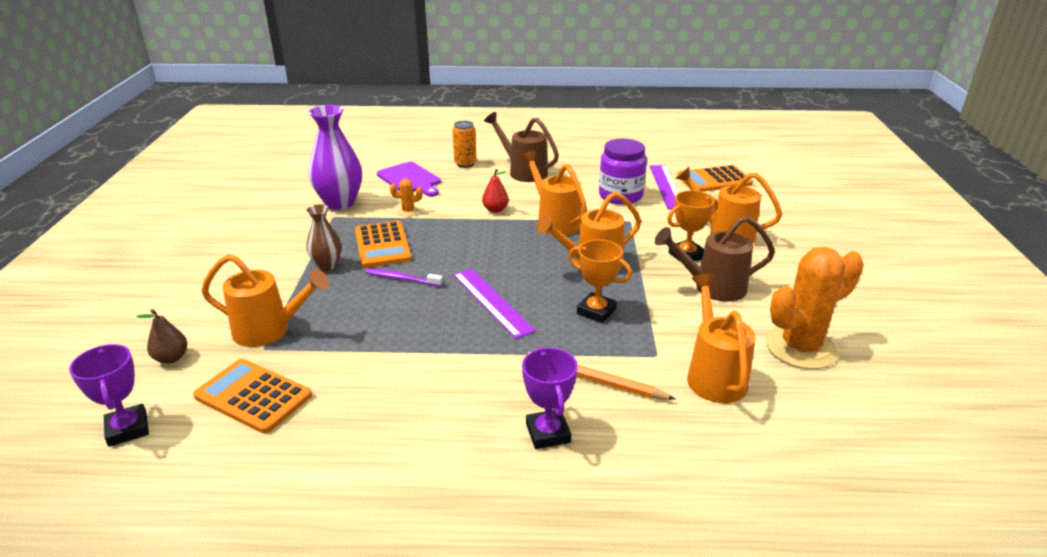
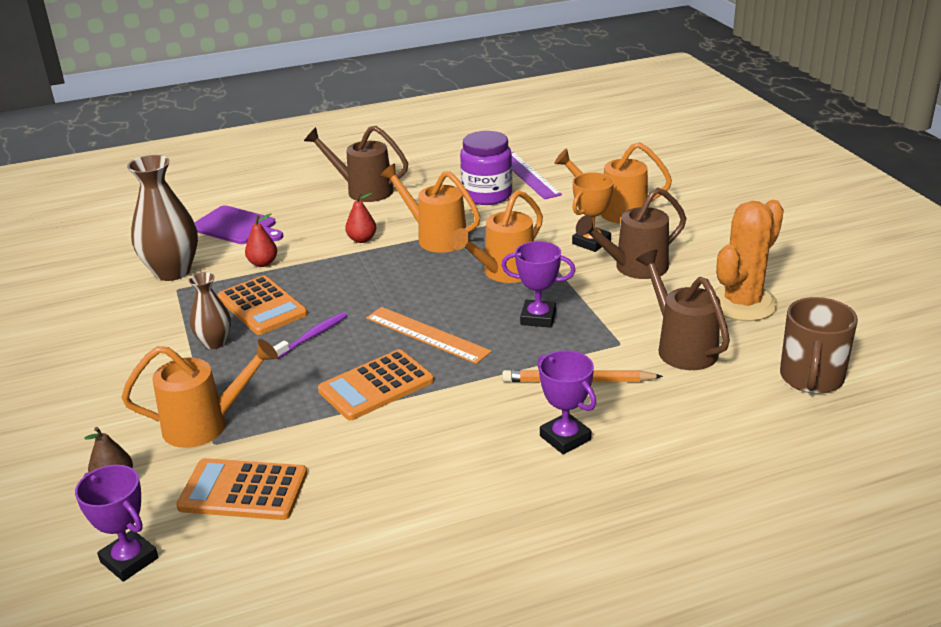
camera: 20 degrees left, 0 degrees up
purple vase [309,105,362,210] -> brown vase [127,155,198,281]
purple toothbrush [365,269,443,287] -> purple toothbrush turned 135 degrees clockwise [273,312,347,359]
orange cactus [390,179,423,217] -> red pear [245,213,277,267]
orange can [452,121,477,168] -> none
purple ruler [453,268,536,339] -> orange ruler [366,307,492,364]
orange trophy [569,240,632,323] -> purple trophy [501,241,576,328]
orange calculator [677,165,753,192] -> orange calculator moved to [318,349,434,420]
orange watering can [687,273,755,403] -> brown watering can [636,250,730,370]
none -> brown mug [780,297,858,394]

